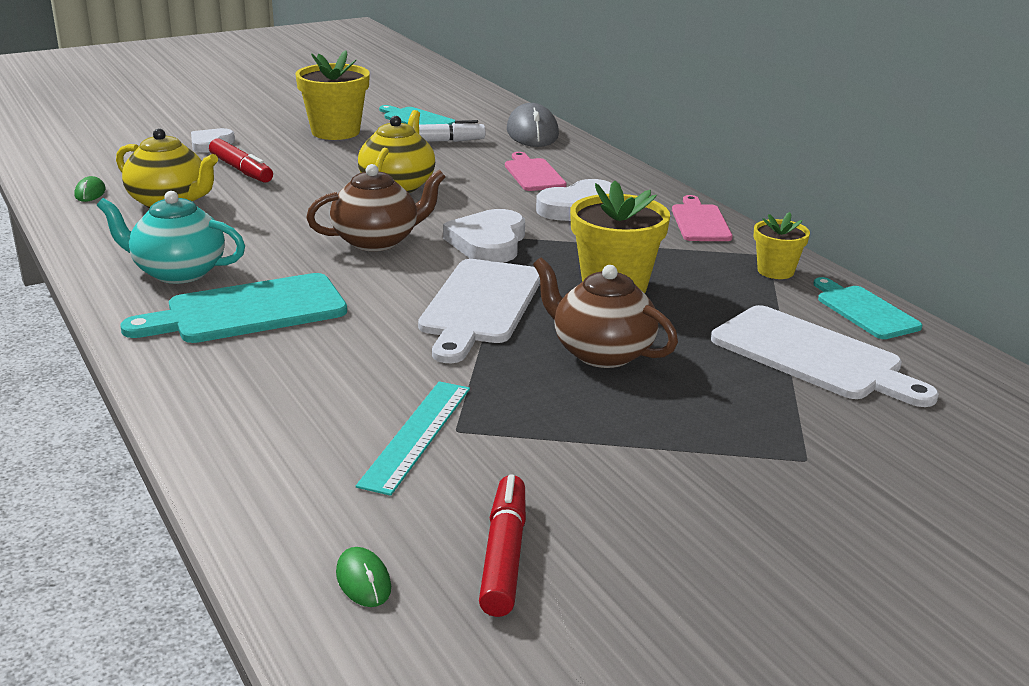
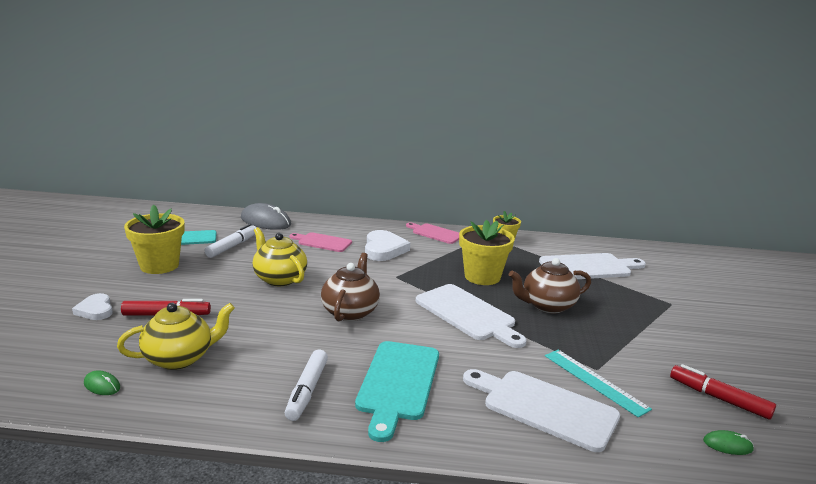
camera: 55 degrees left, 5 degrees down
turquoise teapot [97,191,245,284] -> white marker [285,350,328,421]
white heart [443,209,525,263] -> none
turquoise cutting board [813,277,923,339] -> none
none -> white cutting board [463,369,620,452]

